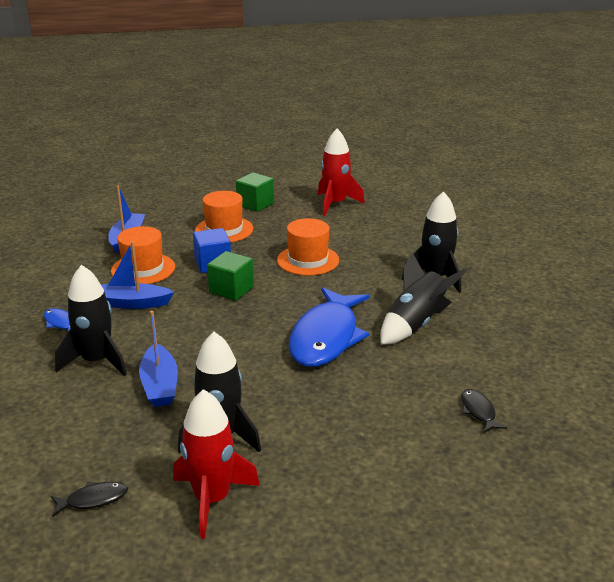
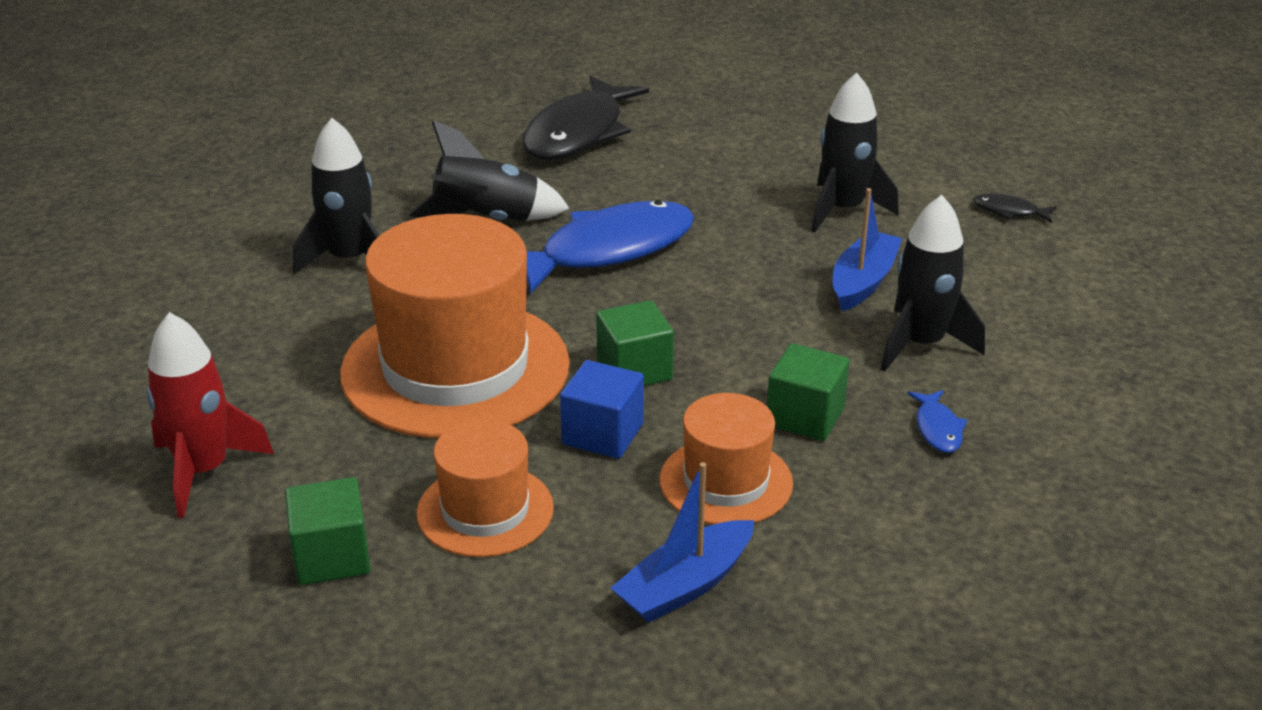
camera: 140 degrees left, 5 degrees up
blue boat [101,241,174,309] -> green cube [767,343,849,441]
red rocket [173,389,260,538] -> none
orange hat [277,218,339,276] -> orange hat [340,214,570,438], size x1.89
black fish [461,389,507,433] -> black fish [523,76,649,160], size x2.48

